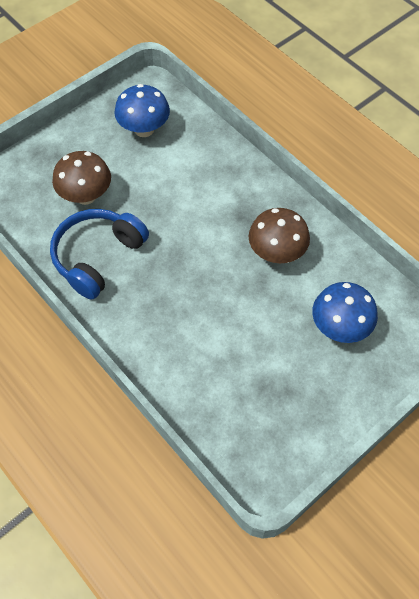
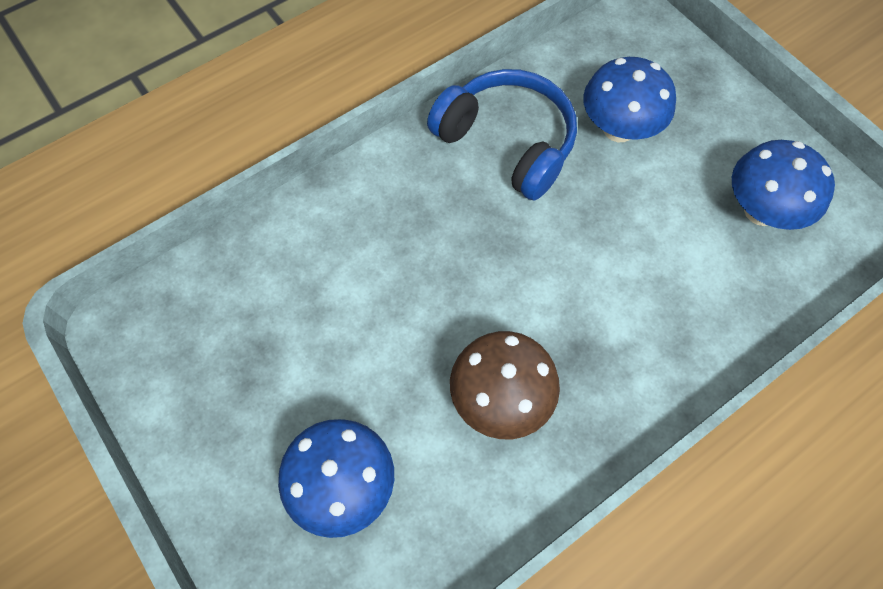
camera: 95 degrees right, 5 degrees up
brown mushroom [52,151,111,205] -> blue mushroom [583,57,676,142]

